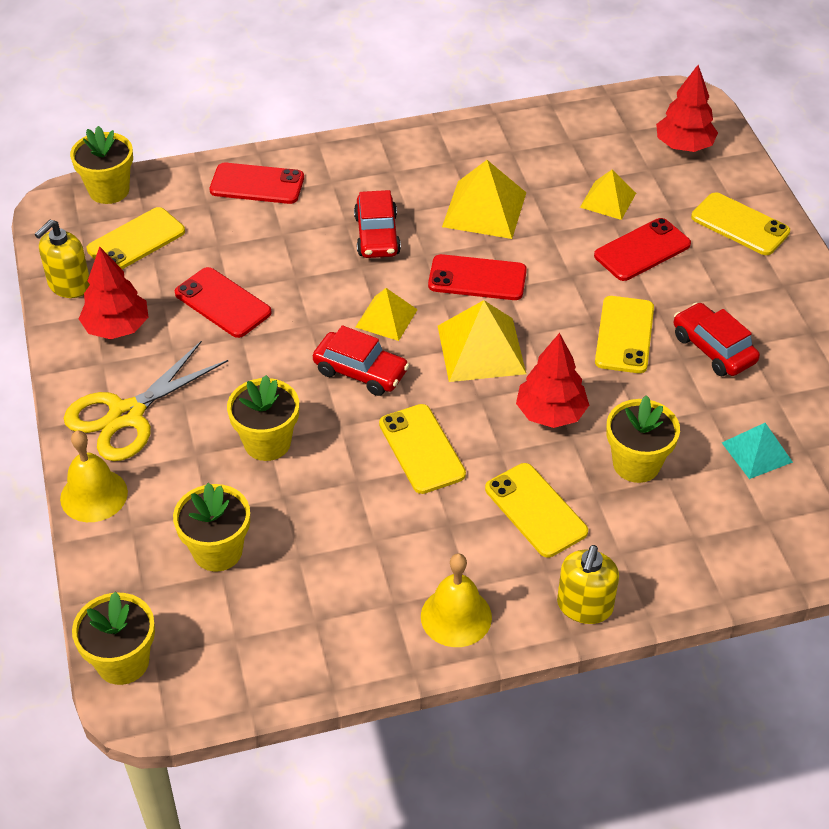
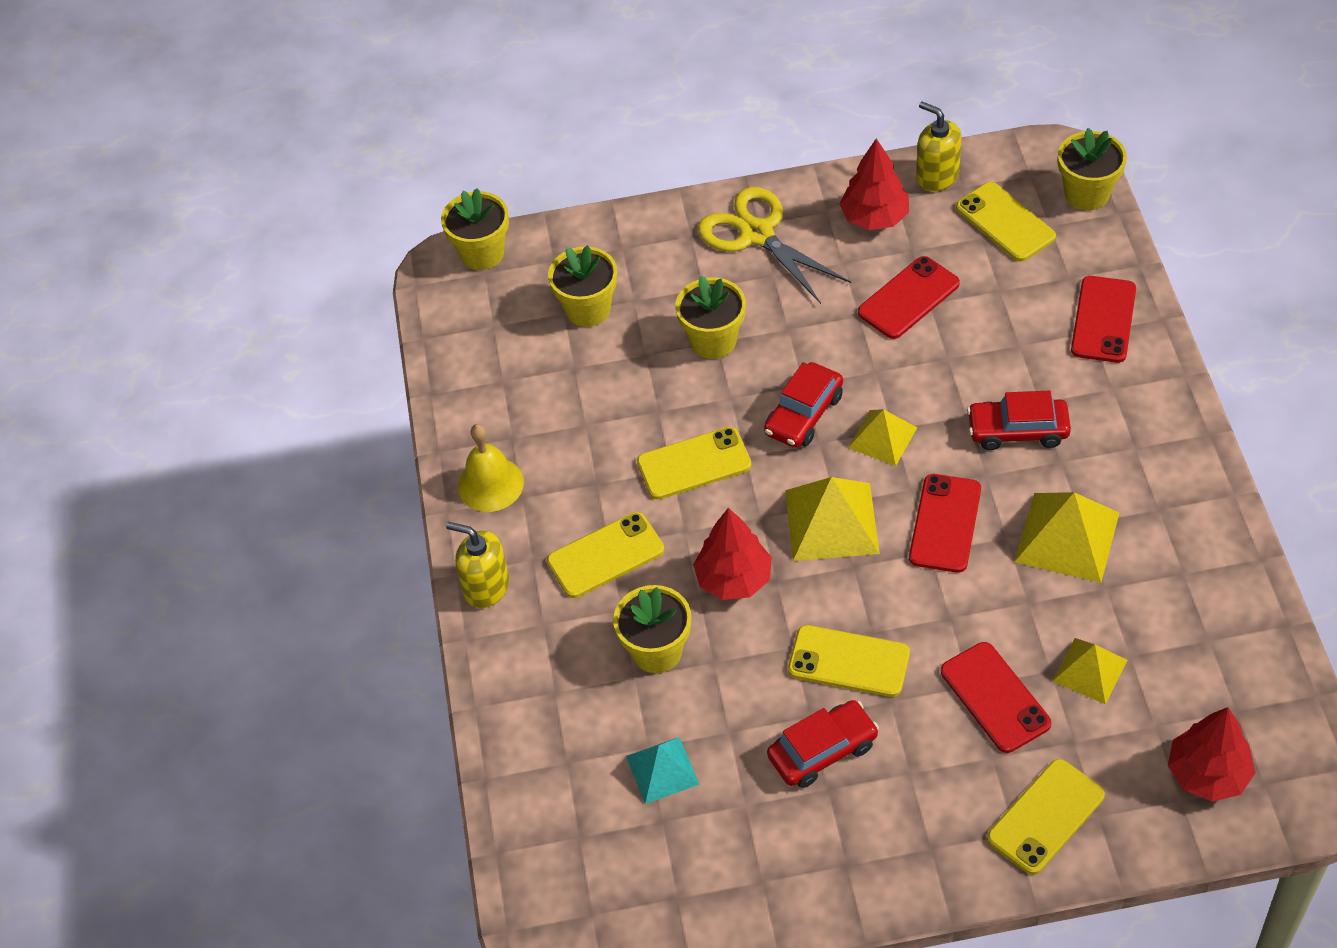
camera: 100 degrees right, 5 degrees up
yellow bell [60,430,128,522] -> none

